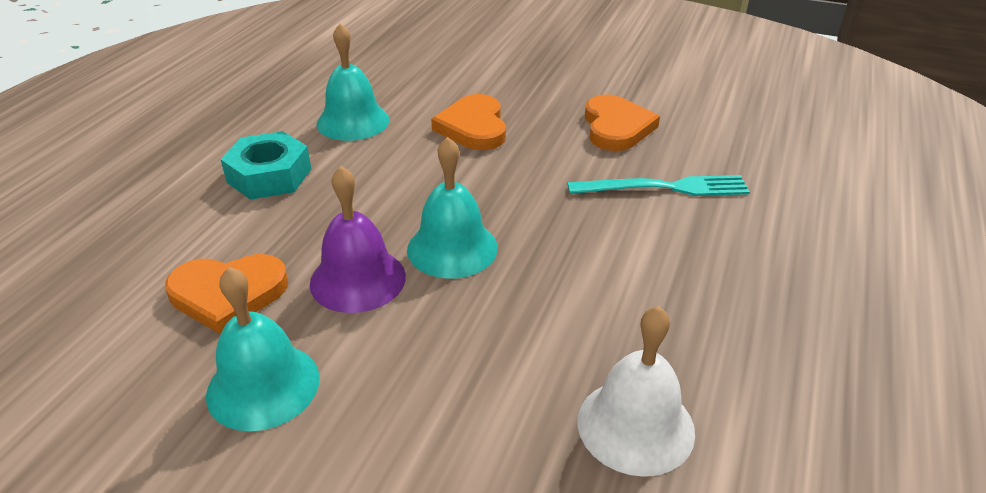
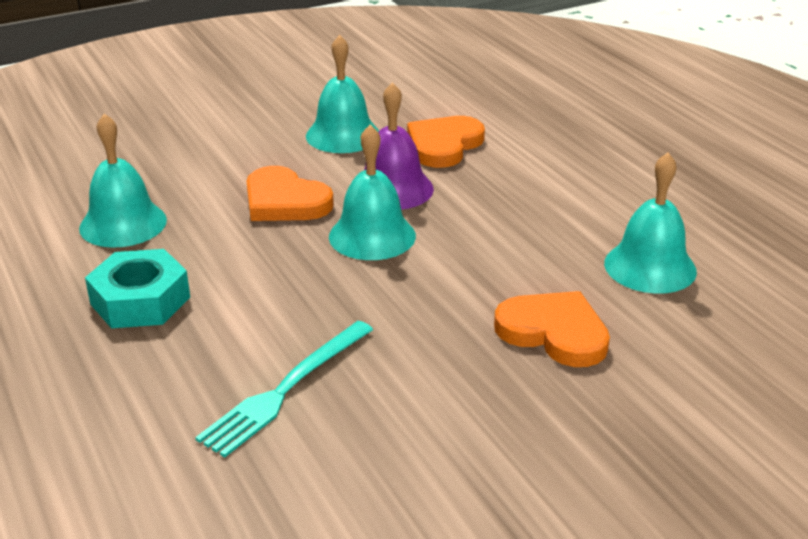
camera: 130 degrees right, 5 degrees down
turquoise nut [220,131,311,200] -> turquoise nut moved to [85,249,190,328]
white bell [577,306,695,477] -> turquoise bell [79,114,167,248]
orange heart [585,94,660,151] -> orange heart moved to [246,166,334,221]

